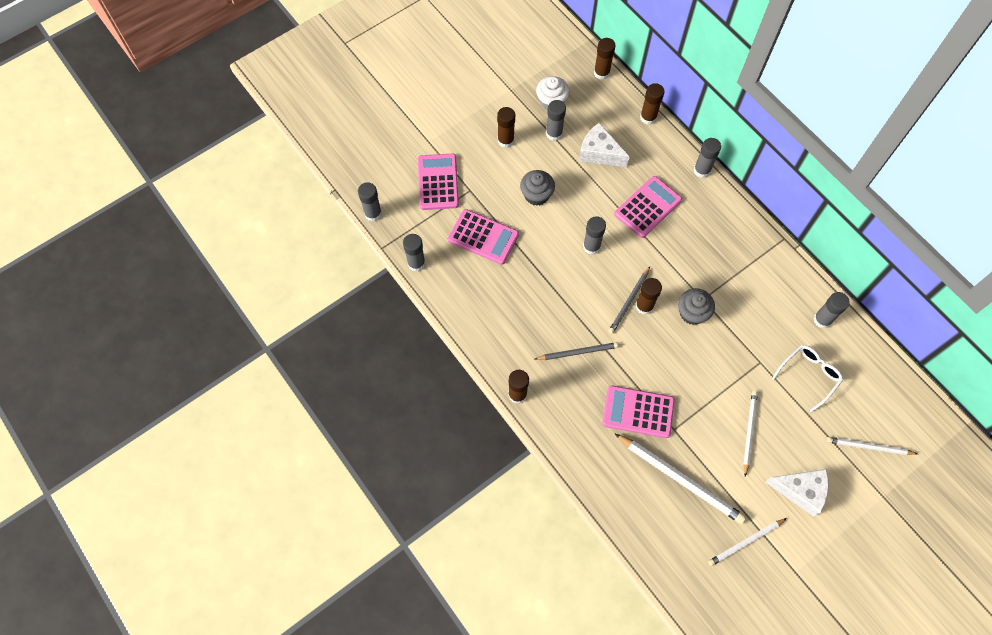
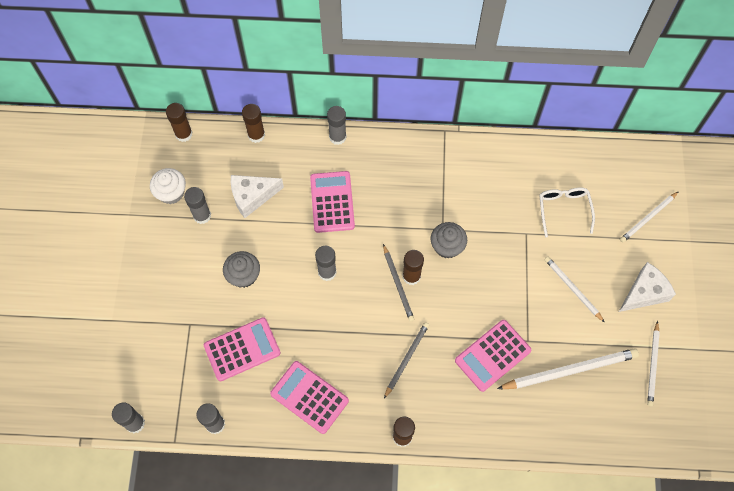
camera: 50 degrees left, 0 degrees up
pink calculator [418,154,459,210] -> pink calculator moved to [270,361,349,434]
brown glue stick [497,107,515,148] -> none
grey glue stick [814,292,850,328] -> none

